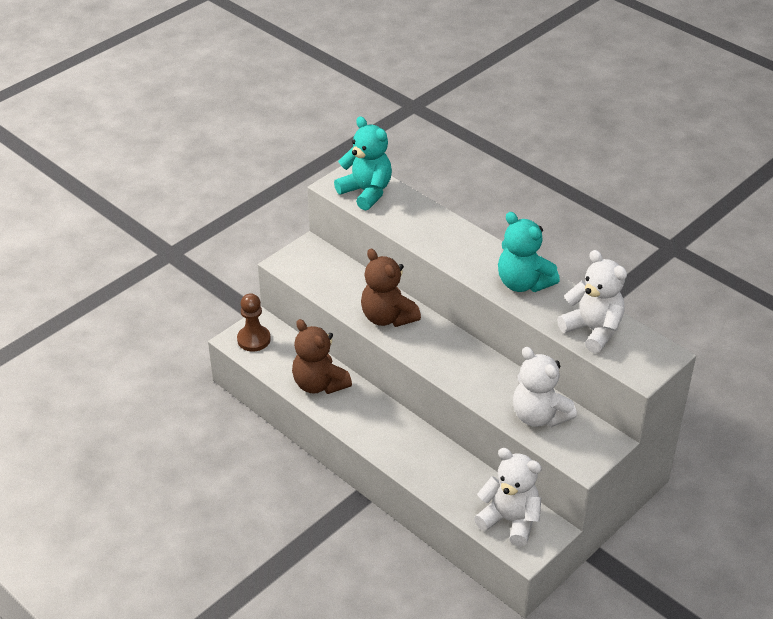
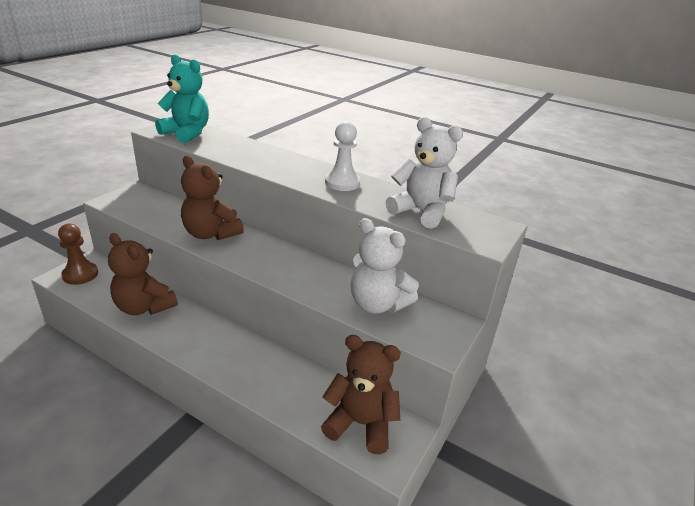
camera: 15 degrees left, 10 degrees down
white teddy bear [474,448,542,547] -> brown teddy bear [321,335,401,454]
turquoise teddy bear [498,212,560,292] -> white pawn [325,121,360,191]

